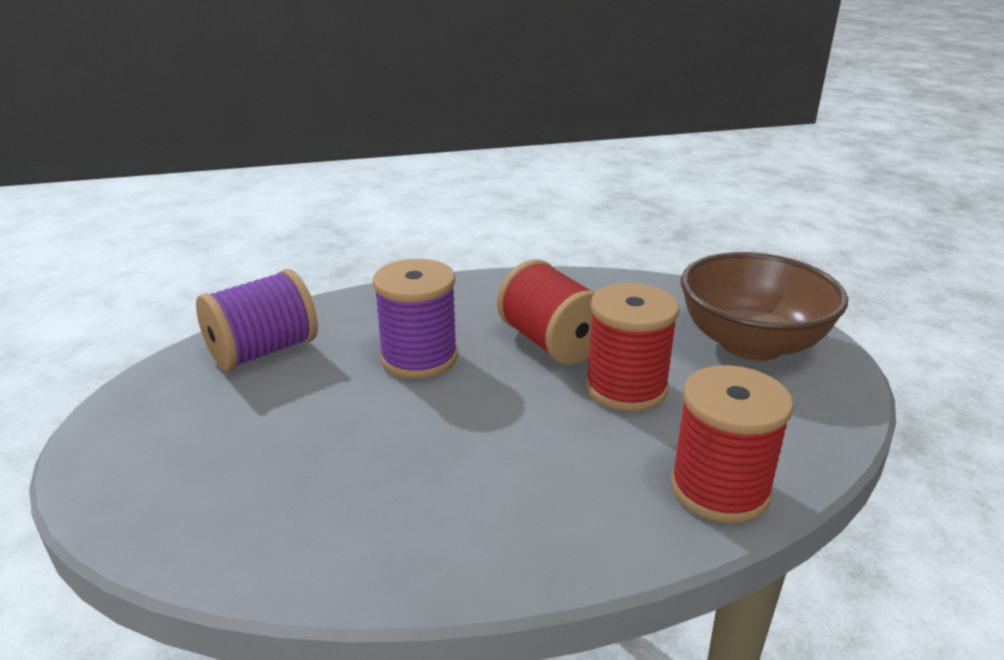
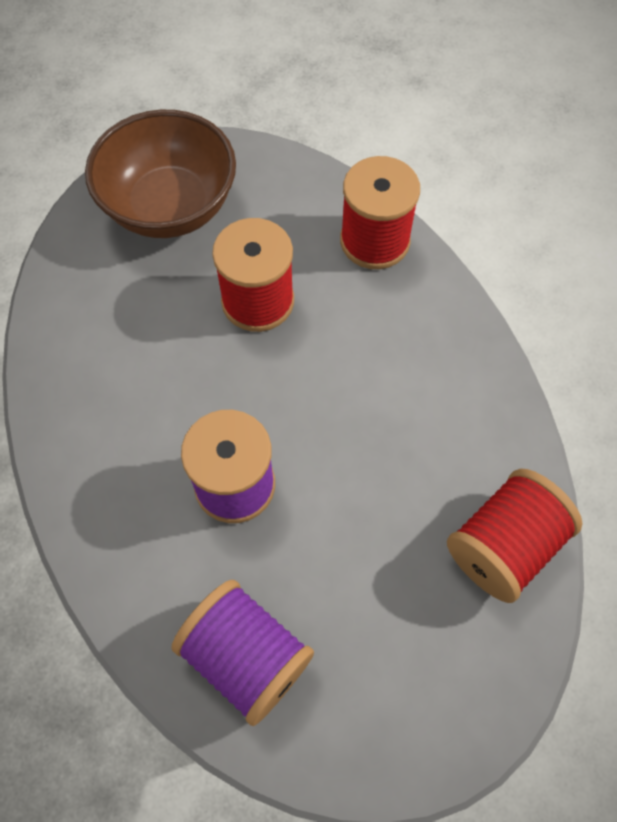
camera: 100 degrees left, 35 degrees up
red spool [497,260,596,365] -> red spool moved to [447,469,583,603]

